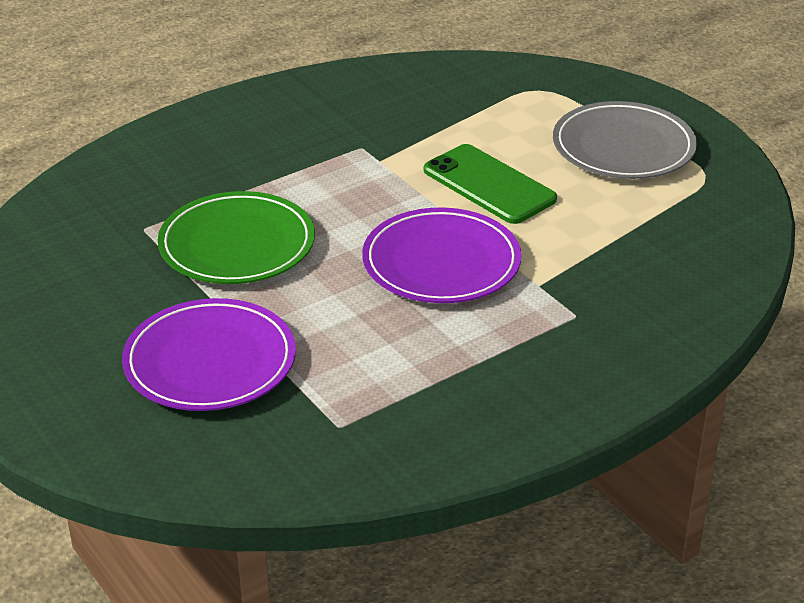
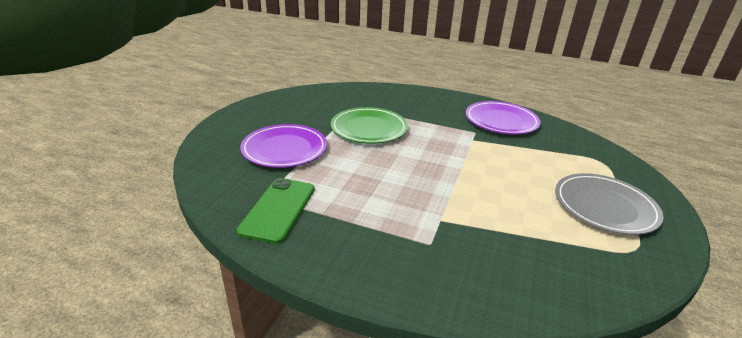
camera: 55 degrees right, 5 degrees down
purple plate [362,207,521,303] -> purple plate moved to [466,101,540,134]
green phone [424,144,557,224] -> green phone moved to [237,178,315,244]

